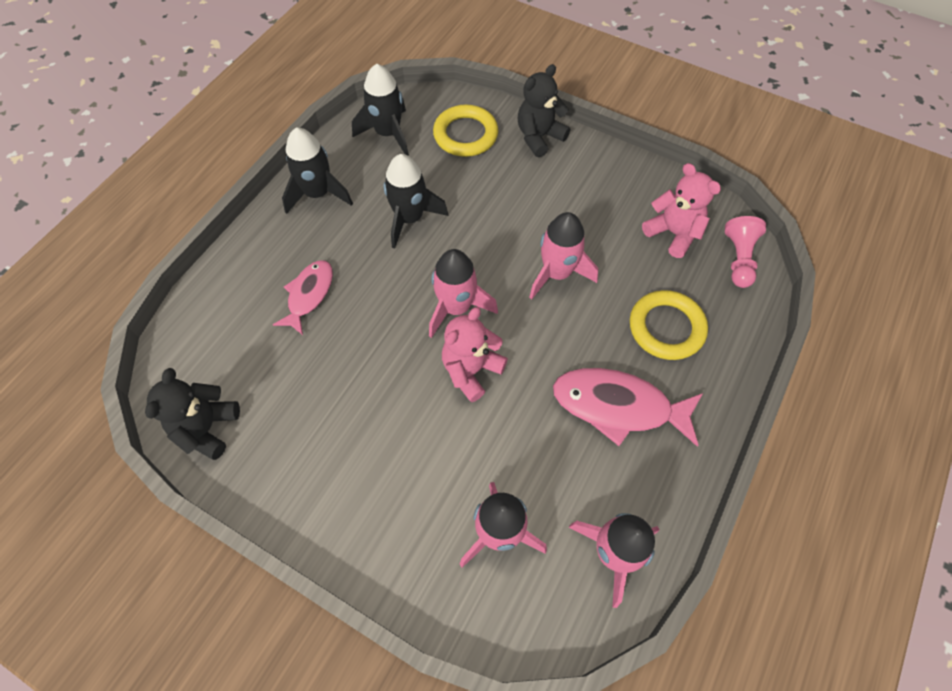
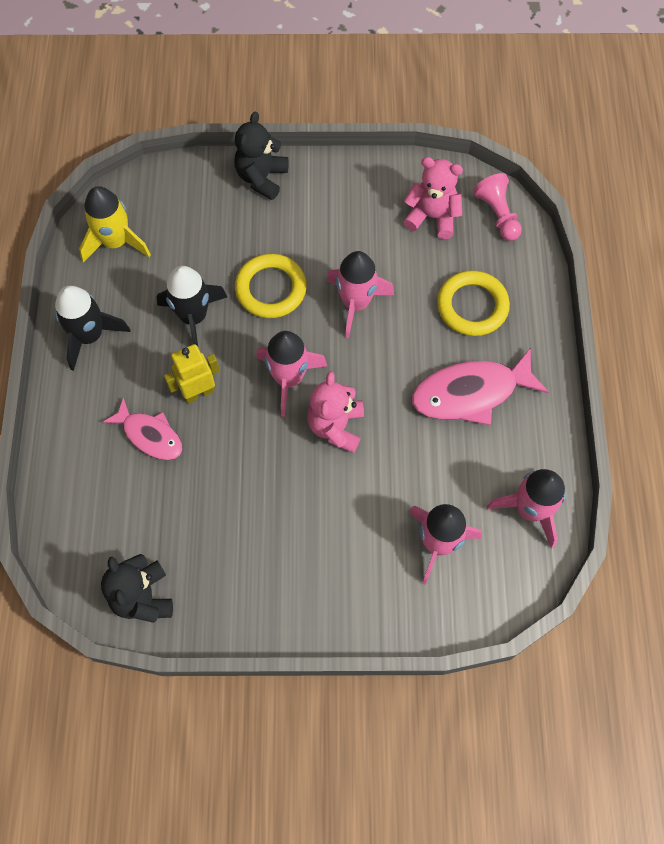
camera: 30 degrees left, 5 degrees up
pink fish [273,260,333,335] -> pink fish turned 135 degrees clockwise [103,398,183,460]
black rocket [352,64,409,155] -> yellow rocket [79,186,151,263]
yellow ring [433,105,498,157] -> yellow ring moved to [235,254,307,318]
none -> yellow robot [164,344,220,404]

